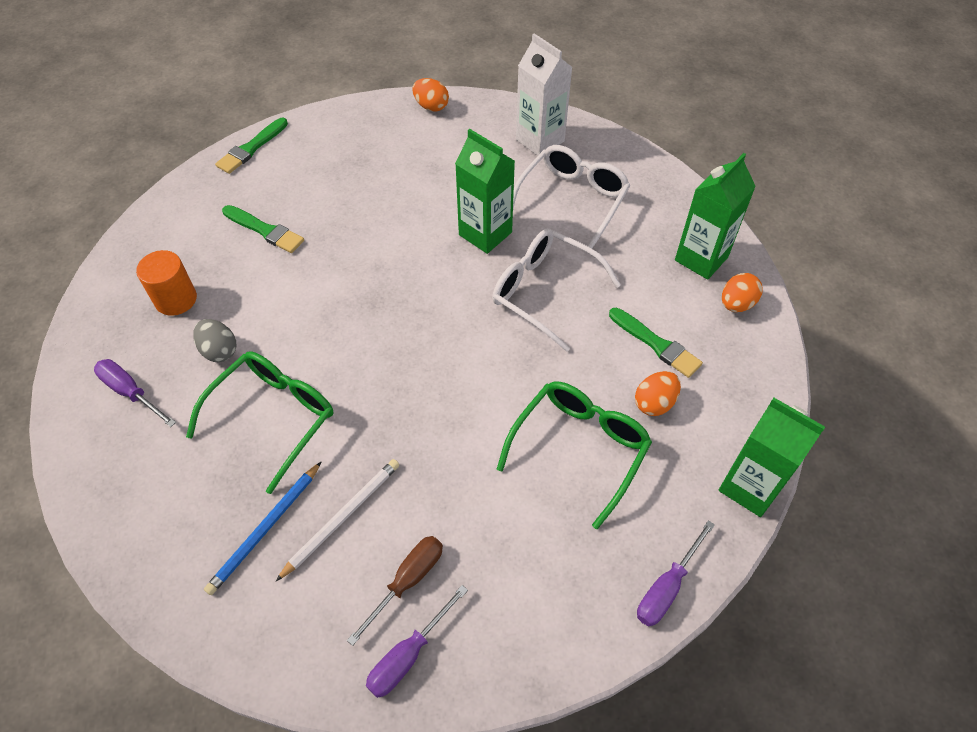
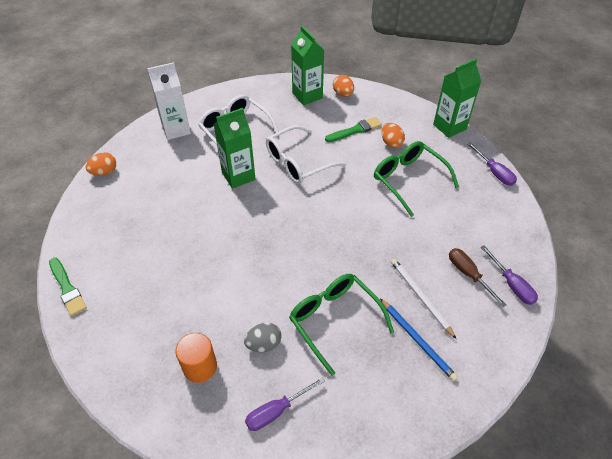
camera: 70 degrees left, 5 degrees down
green brush [222,205,304,253] -> none

